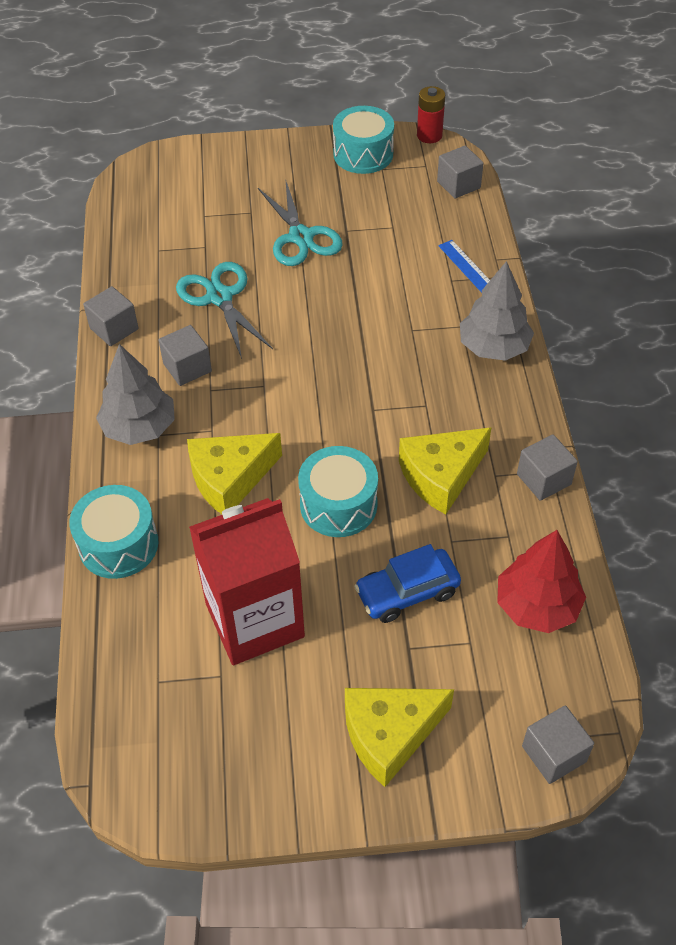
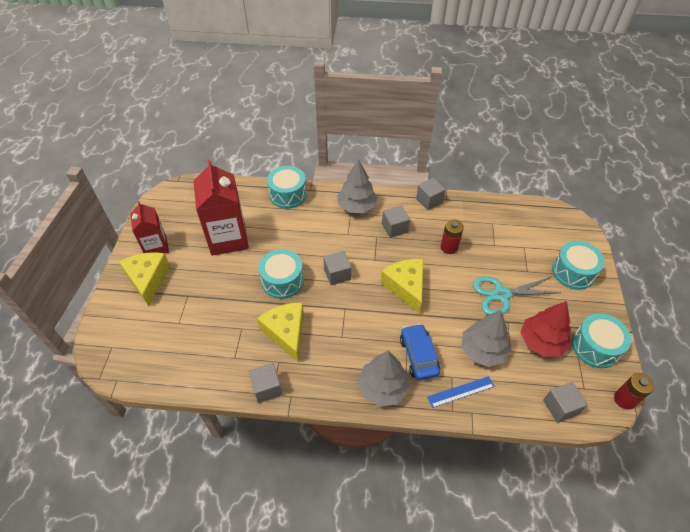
camera: 100 degrees right, 0 degrees up
turquoise scissors [176,262,273,359] -> red battery [441,219,464,254]
yellow cheese [187,433,282,514] -> yellow cheese moved to [381,259,423,314]
blue car [354,544,461,623] -> blue car moved to [400,323,440,380]
red tree [497,530,586,633] -> red tree moved to [520,301,571,357]
grey cube [522,705,594,784] -> grey cube moved to [323,251,351,285]
none -> red carton [130,201,169,253]
none -> grey tree [461,310,511,367]
none -> turquoise drum [552,241,605,290]

